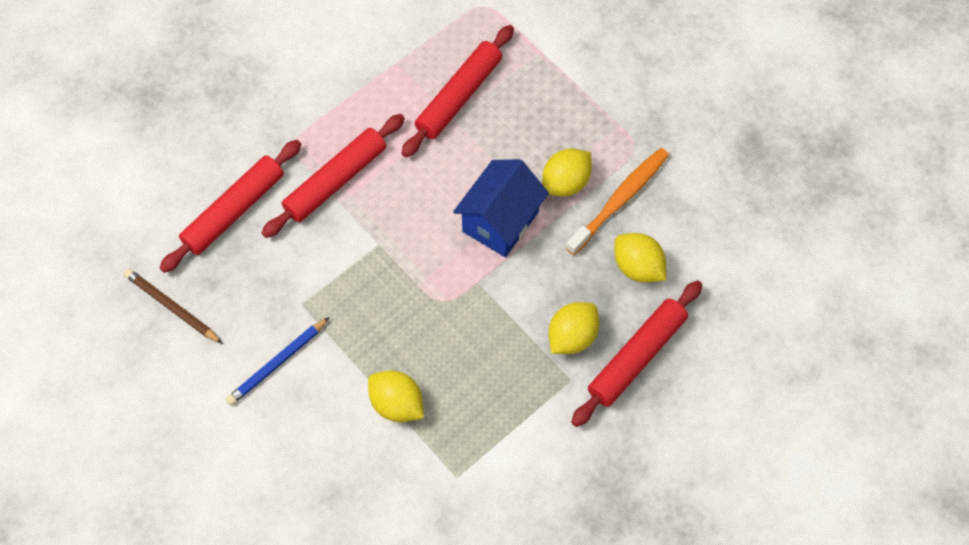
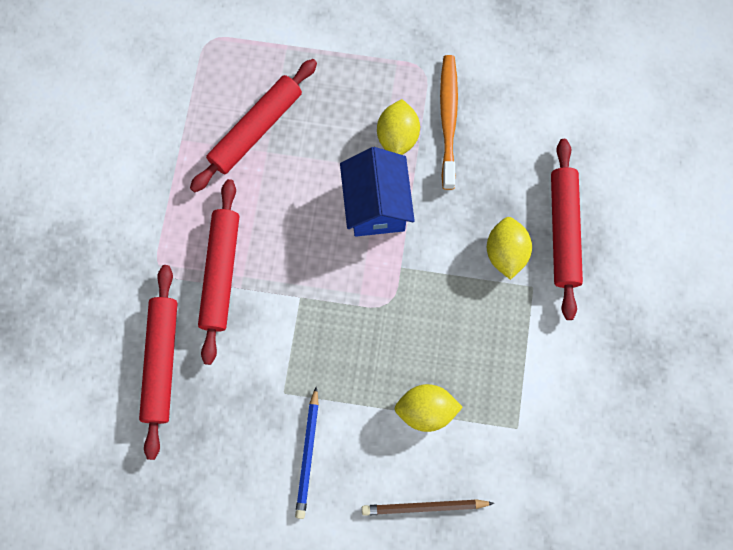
camera: 40 degrees left, 10 degrees up
brown pencil [124,269,223,344] -> brown pencil moved to [362,499,494,516]
red rolling pin [401,25,514,157] -> red rolling pin turned 45 degrees clockwise [190,59,317,192]
yellow lemon [614,233,666,283] -> none

